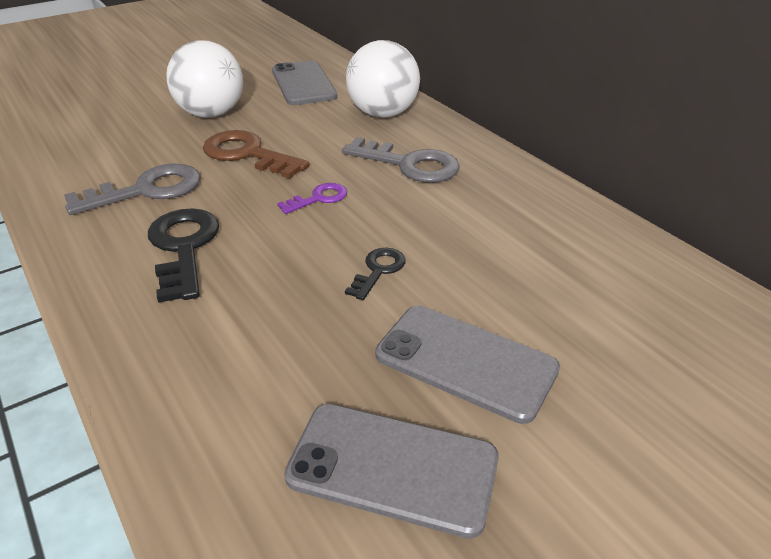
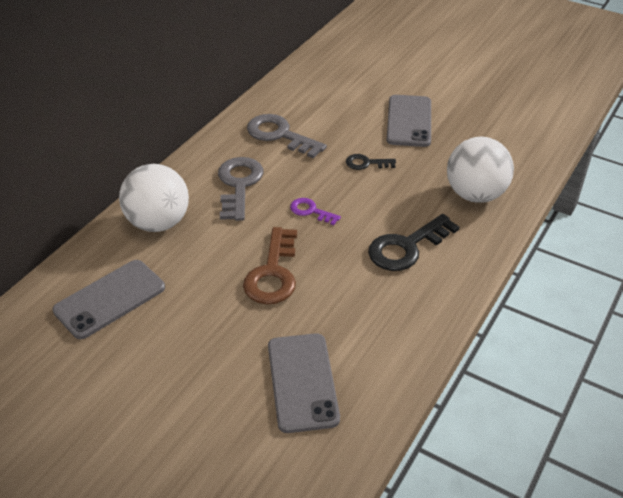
camera: 115 degrees left, 5 degrees up
grey key [64,164,201,215] -> grey key moved to [247,114,327,158]
white ball [166,40,243,118] -> white ball moved to [447,137,514,203]
grey phone [284,404,499,539] -> grey phone moved to [268,333,340,433]

